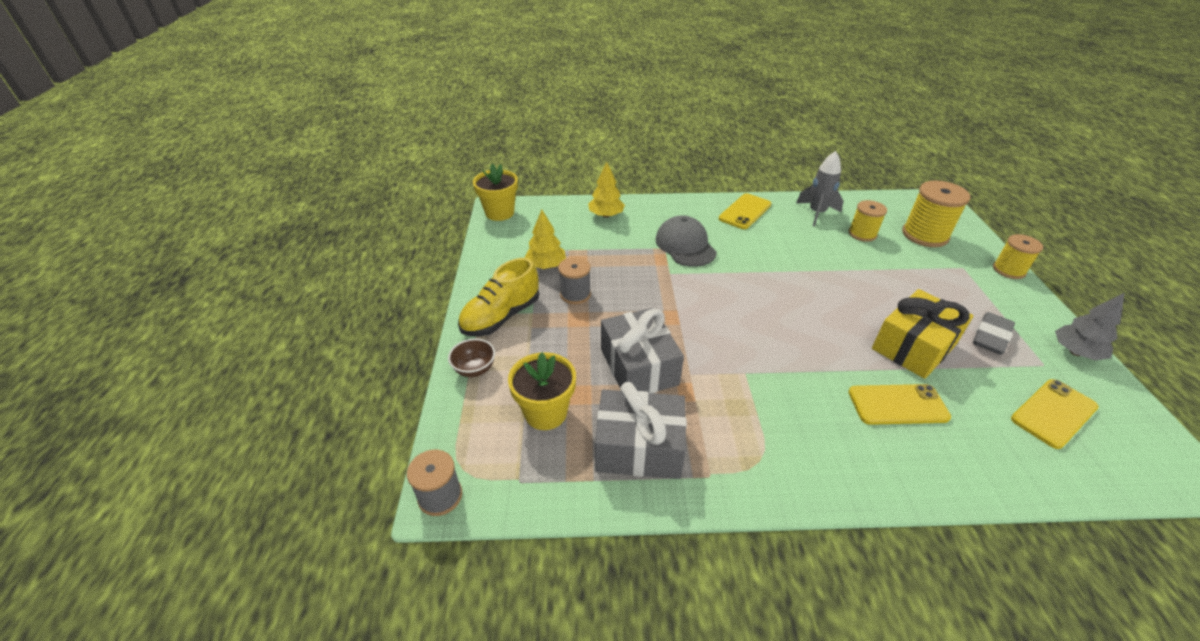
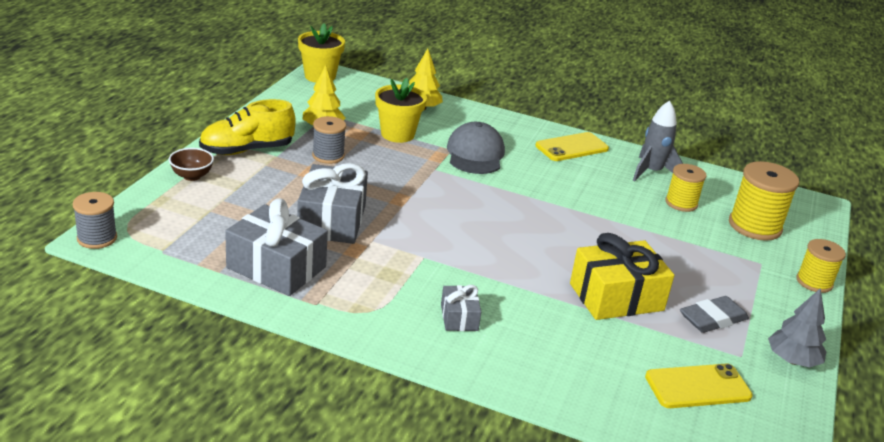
camera: 20 degrees right, 10 degrees down
yellow flower pot [508,352,576,430] -> yellow flower pot moved to [375,78,427,143]
yellow phone [848,384,951,425] -> none
none -> grey gift [441,285,481,331]

